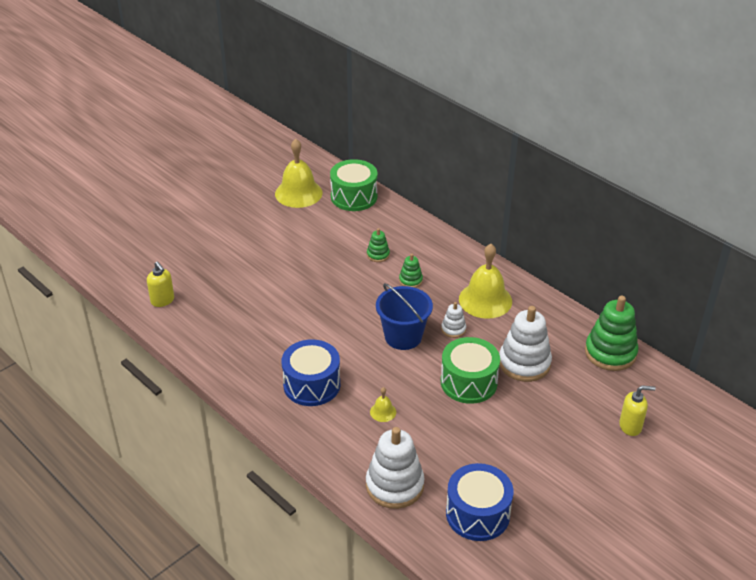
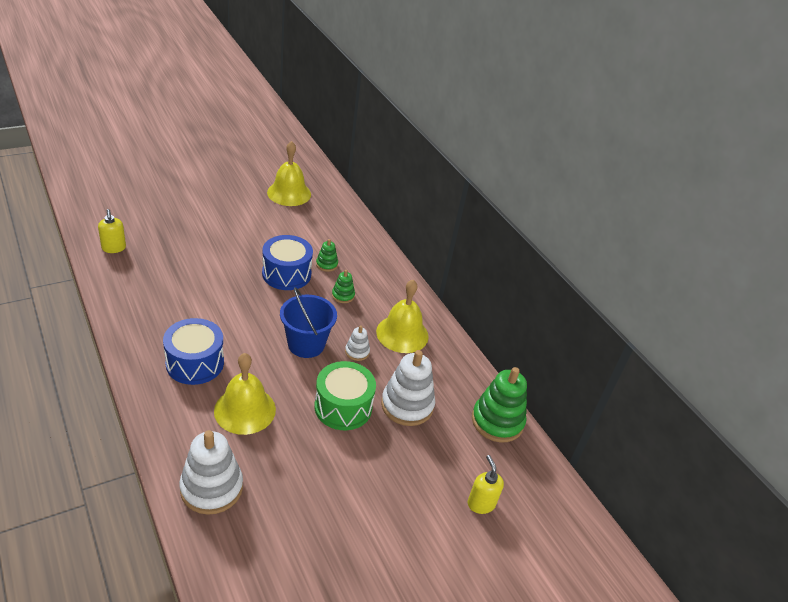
camera: 10 degrees right, 0 degrees up
green drum [330,159,378,211] -> none
yellow bell [370,387,396,422] -> yellow bell [214,353,276,435], size x2.26
blue drum [446,463,513,541] -> blue drum moved to [262,235,313,290]
yellow soap dispenser [619,385,656,436] -> yellow soap dispenser turned 120 degrees counterclockwise [468,455,504,514]

